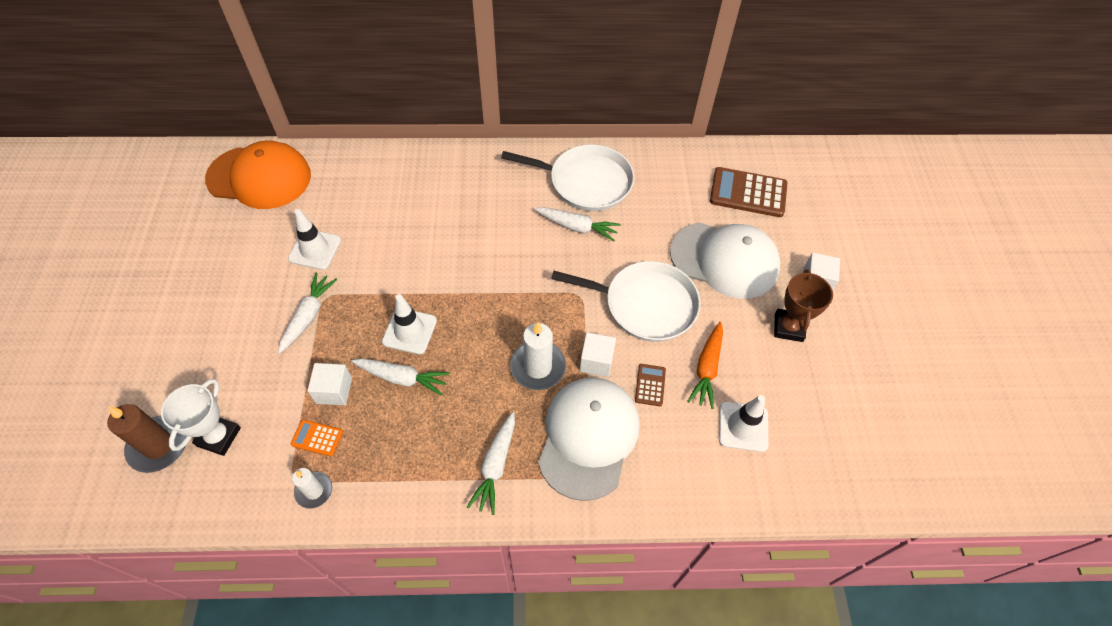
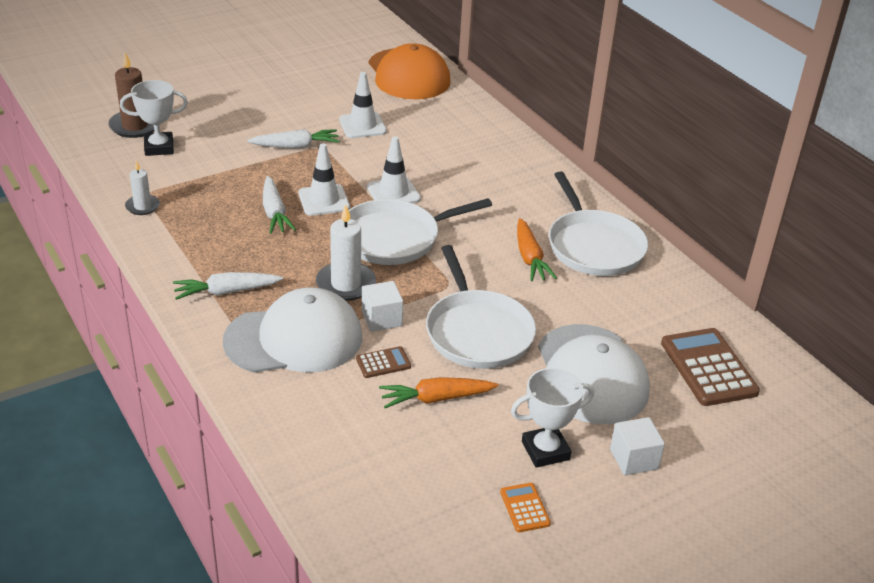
camera: 60 degrees right, 20 degrees down
orange calculator [291,420,343,457] -> orange calculator moved to [500,483,551,532]
white cube [307,363,352,405] -> none
white carrot [534,207,620,241] -> orange carrot [517,218,557,281]
white traffic cone [719,395,768,452] -> white traffic cone moved to [367,136,421,203]
brown trophy [774,269,833,342] -> white trophy [511,368,594,468]
none -> white pan [349,198,492,265]

